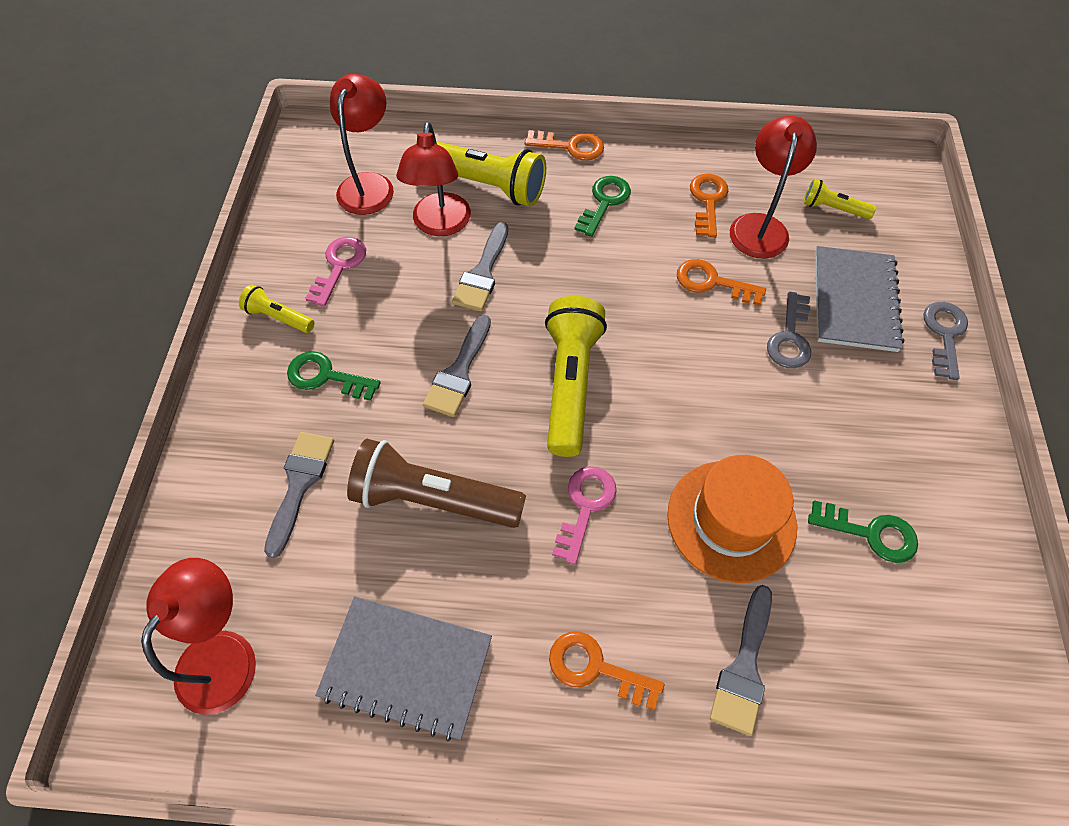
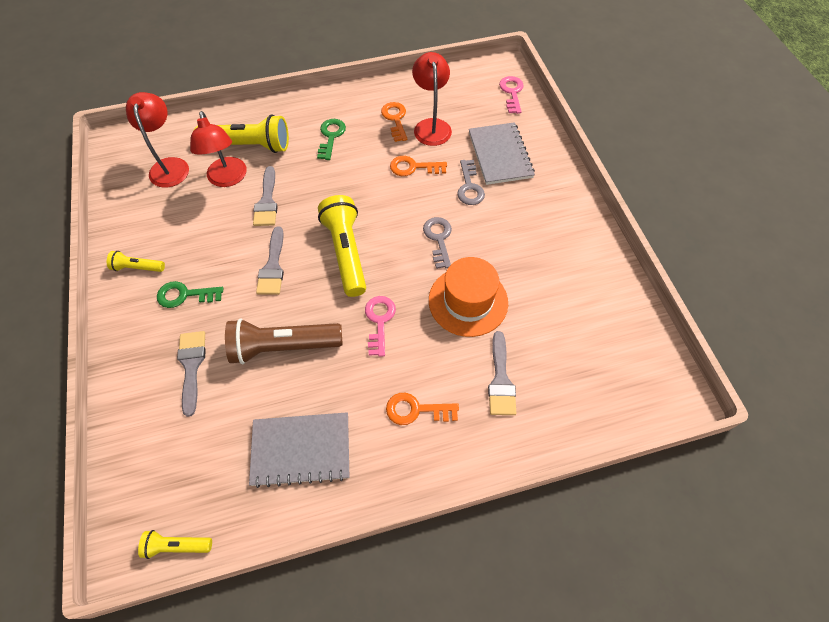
camera: 20 degrees left, 0 degrees up
red lamp [141,558,256,715] -> none
pink key [305,237,366,307] -> pink key moved to [499,76,524,114]
orange key [525,131,604,161] -> none
yellow flashlight [803,179,877,219] -> yellow flashlight moved to [138,530,212,559]
green key [808,500,918,563] -> none
grey key [924,302,968,380] -> grey key moved to [423,217,452,269]

